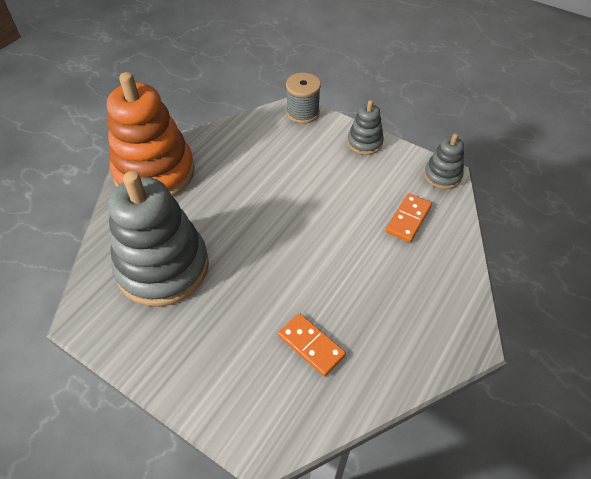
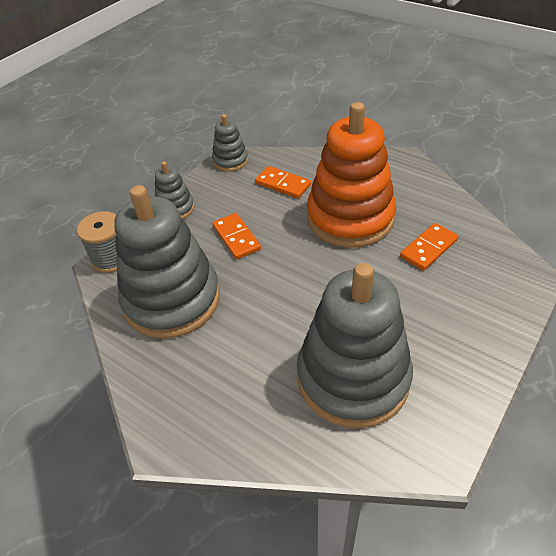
camera: 85 degrees left, 5 degrees down
orange stacking toy [107,72,195,197] -> orange stacking toy moved to [307,102,396,248]
none -> grey stacking toy [114,185,220,339]
none -> orange domino [212,213,261,259]

